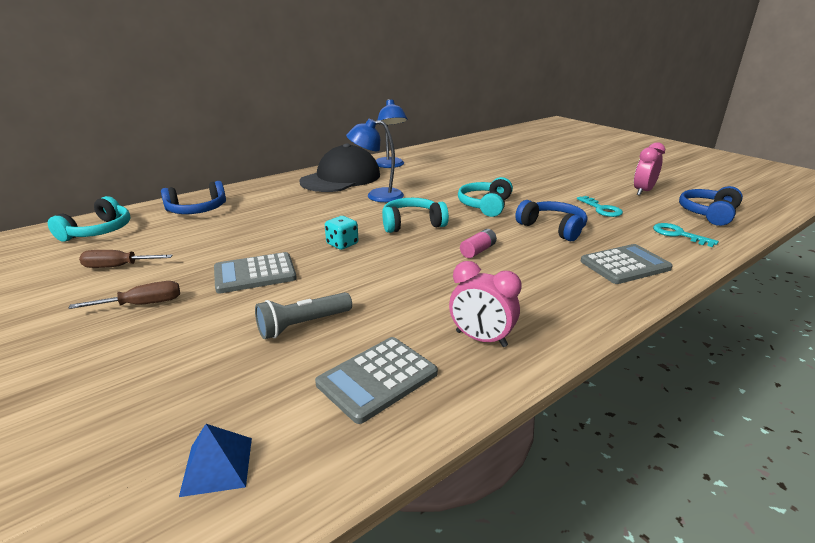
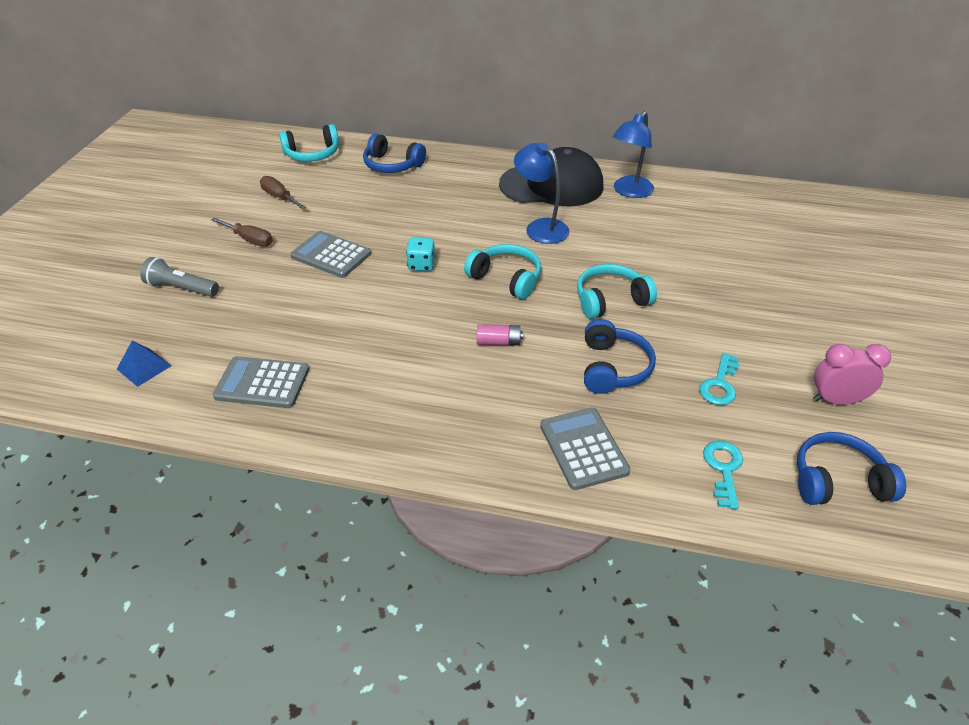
camera: 50 degrees right, 15 degrees up
grey flashlight [255,292,352,339] -> grey flashlight moved to [140,257,219,297]
pink clock [449,261,522,347] -> none
grey calculator [581,244,673,284] -> grey calculator turned 135 degrees counterclockwise [540,408,630,490]

